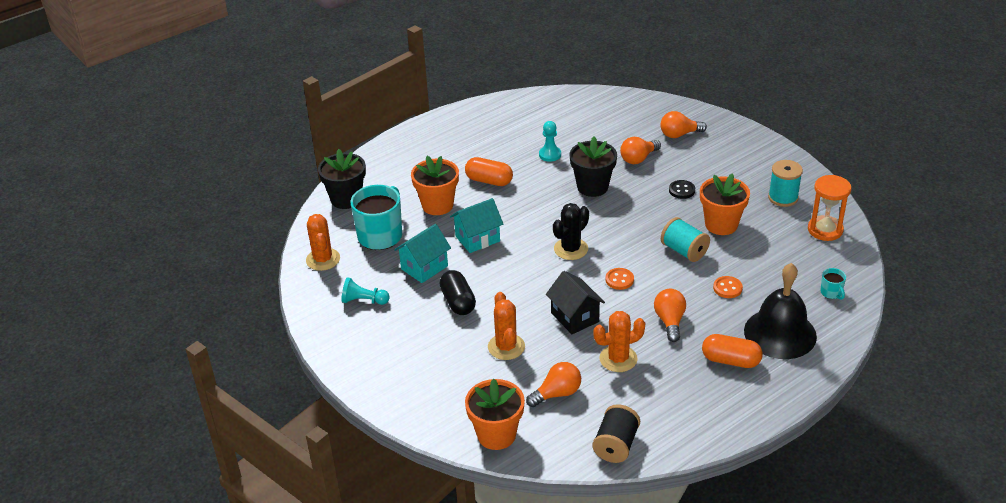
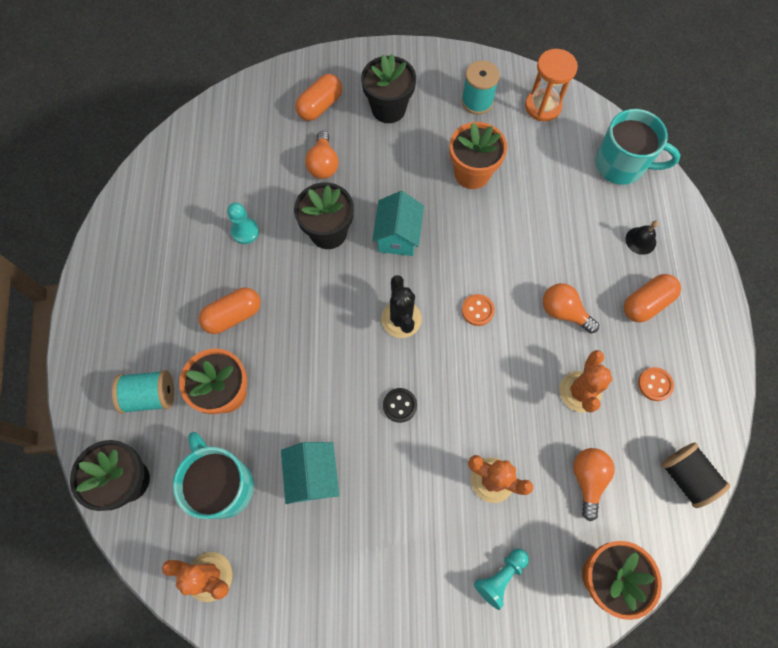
camera: 55 degrees left, 30 degrees up
turquoise pawn [341,277,390,305] -> turquoise pawn moved to [474,548,529,610]
black capsule [440,270,476,315] -> none
turquoise house [450,198,503,253] -> turquoise house moved to [372,191,424,256]
black house [546,271,605,334] -> none
orange light bulb [661,111,707,138] -> orange capsule [295,74,342,121]
turquoise spool [661,217,710,262] -> turquoise spool moved to [112,370,174,414]
black button [669,180,695,199] -> black button moved to [383,388,417,423]
orange button [713,276,743,298] -> orange button moved to [638,367,674,401]
black bell [744,263,817,359] -> black bell [625,221,658,255], size x0.41
turquoise mug [820,268,846,300] -> turquoise mug [595,109,680,185], size x2.26
none -> black flower pot [361,54,416,123]

